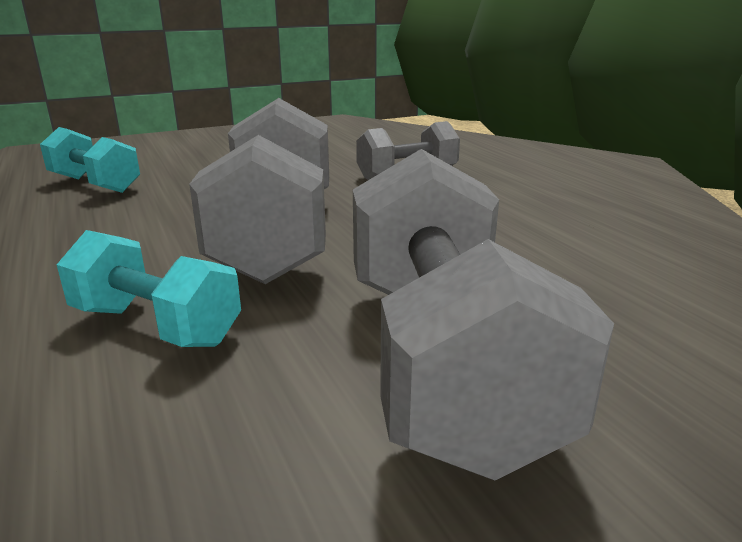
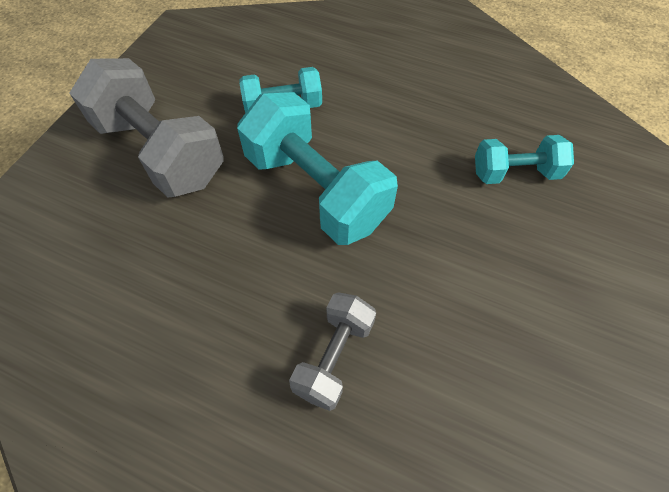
camera: 140 degrees right, 35 degrees up
grey dumbbell [189,98,329,284] -> turquoise dumbbell [237,92,398,245]

